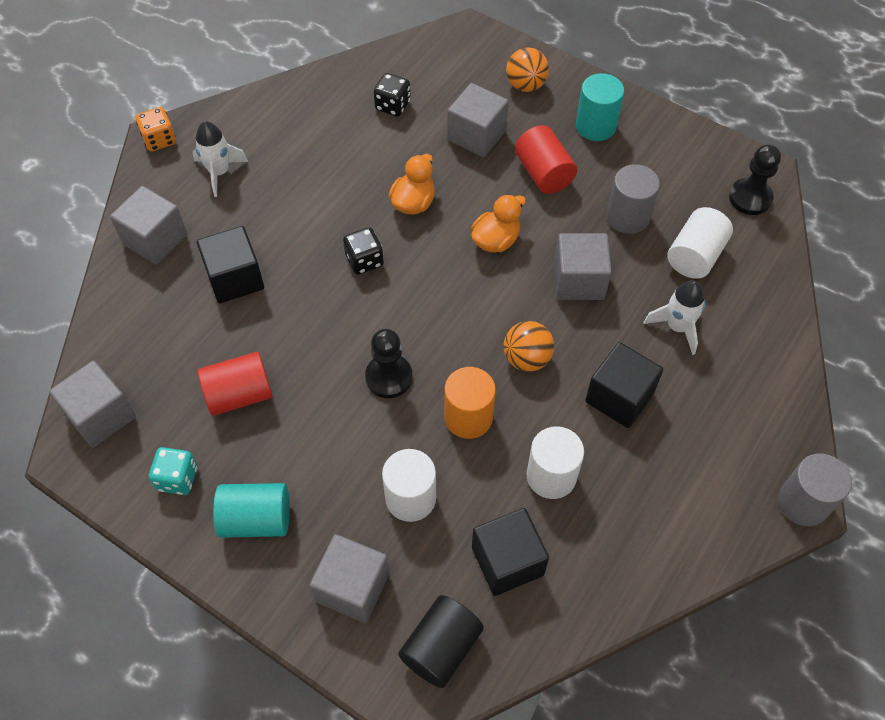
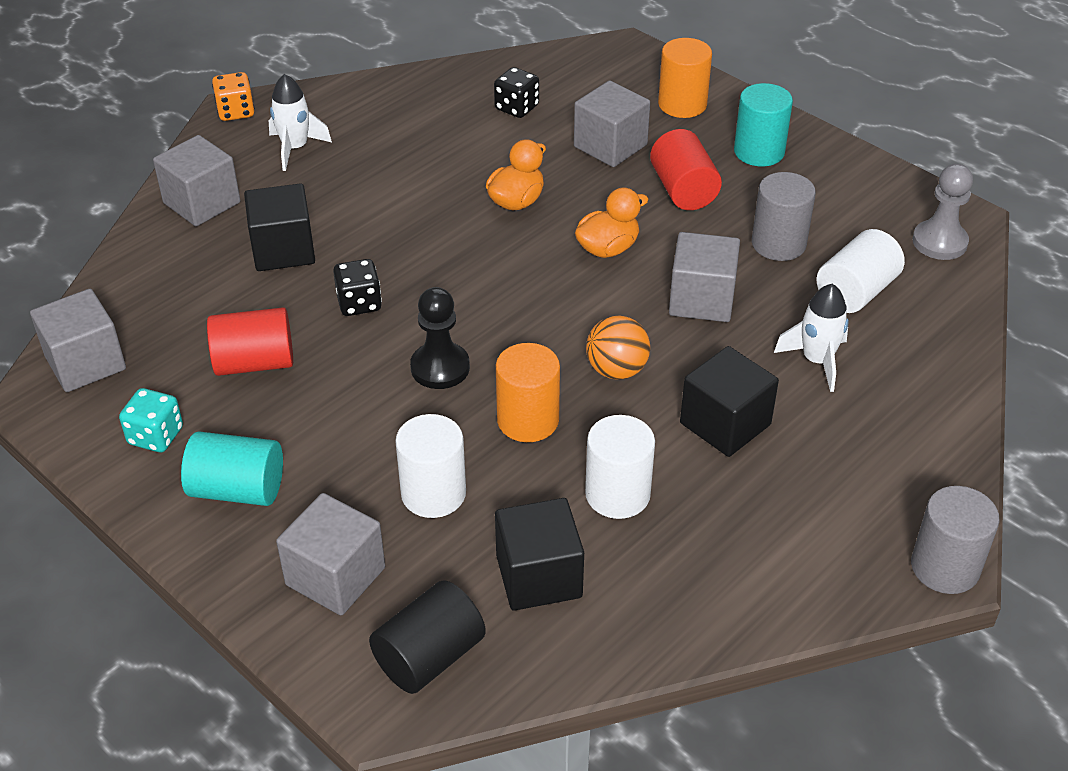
camera: 10 degrees right, 15 degrees down
black dice [343,227,384,275] -> black dice moved to [333,259,382,316]
orange ball [506,47,549,92] -> orange cylinder [658,38,712,118]
black pawn [729,144,781,215] -> grey pawn [913,164,973,260]

